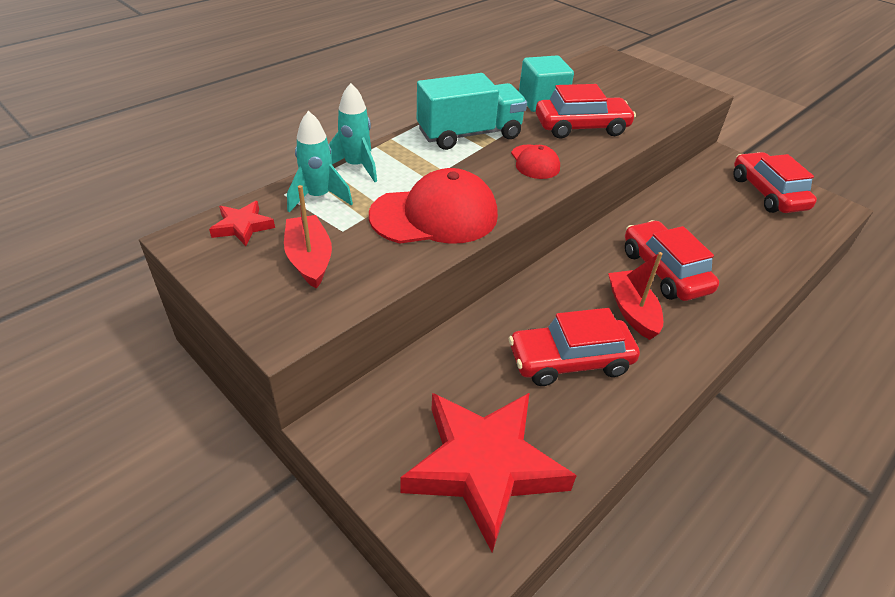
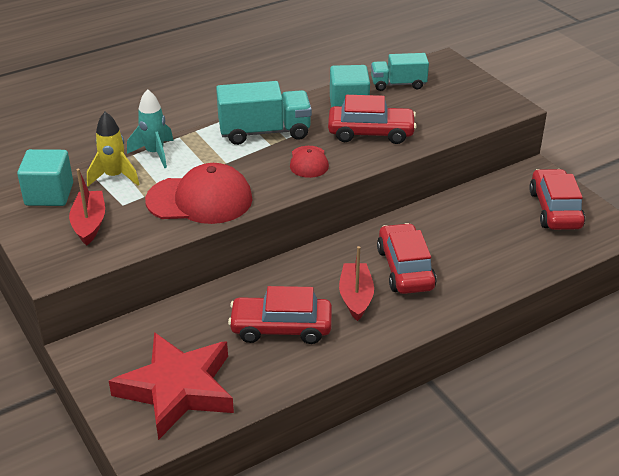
camera: 15 degrees right, 5 degrees down
red star [209,201,275,246] -> turquoise cube [17,149,73,206]
turquoise rocket [287,111,353,212] -> yellow rocket [87,112,139,186]
none -> turquoise truck [371,53,429,91]

